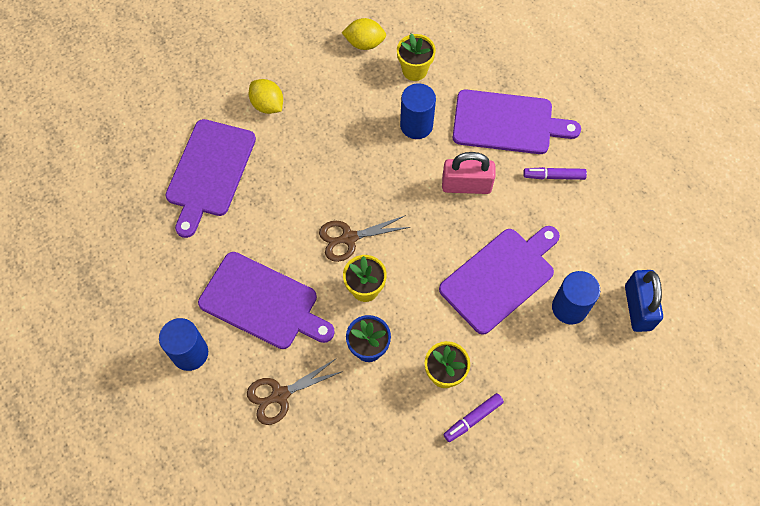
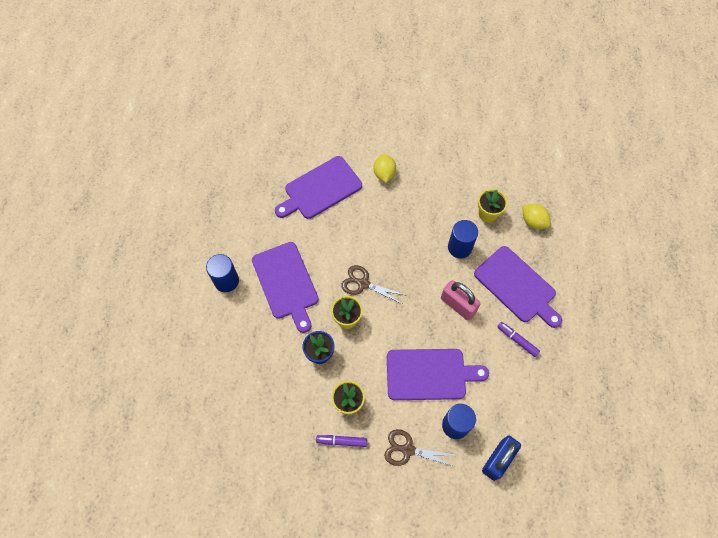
camera: 40 degrees right, 0 degrees up
brown scissors [247,359,343,425] -> brown scissors moved to [384,429,456,467]
yellow lemon [342,18,386,50] -> yellow lemon moved to [523,204,551,229]

